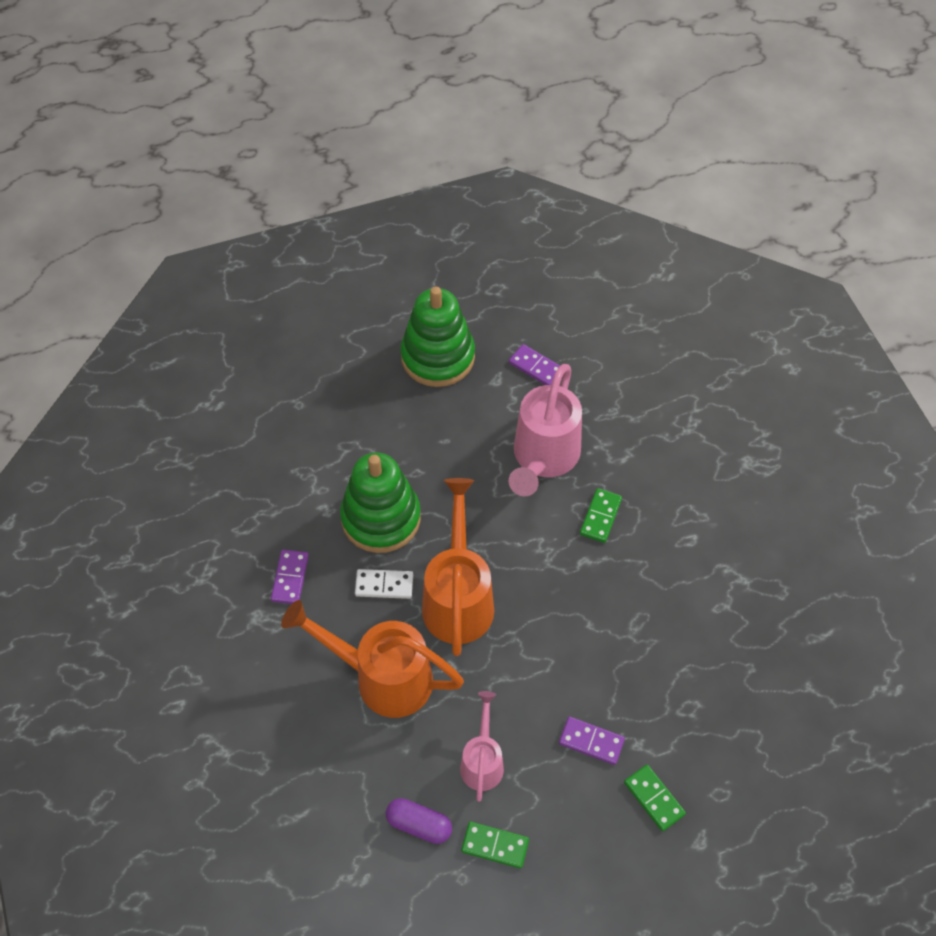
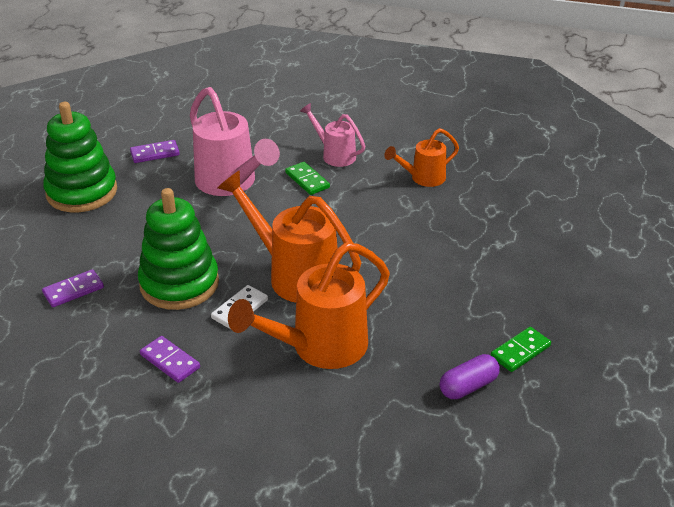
camera: 55 degrees left, 20 degrees down
pink watering can [460,691,504,802] -> pink watering can moved to [300,103,365,167]
purple domino [559,717,625,765] -> purple domino moved to [42,269,104,307]
green domino [624,765,686,832] -> none
none -> orange watering can [384,128,459,187]

